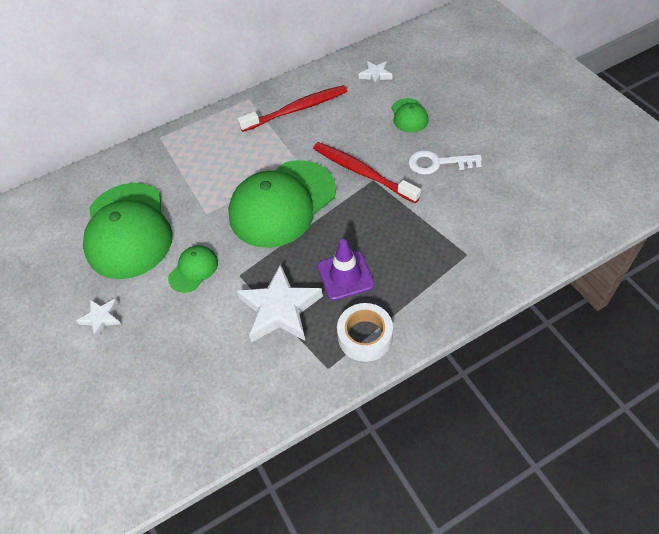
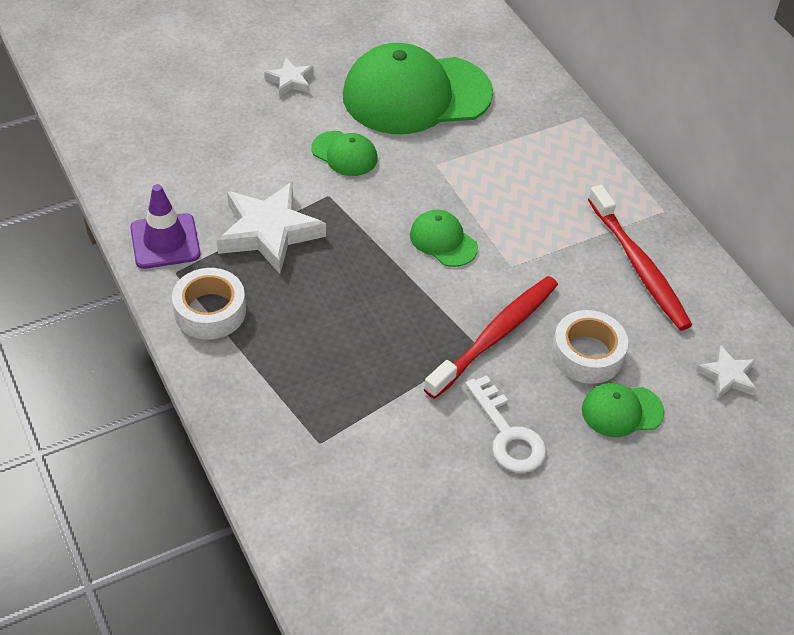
camera: 85 degrees right, 5 degrees down
green cap [228,160,336,248] -> green cap [410,210,478,267], size x0.44
purple traffic cone [317,239,375,301] -> purple traffic cone moved to [130,184,200,269]
white key [408,150,482,175] -> white key turned 150 degrees clockwise [466,375,546,473]
none -> white tape [552,310,628,384]

